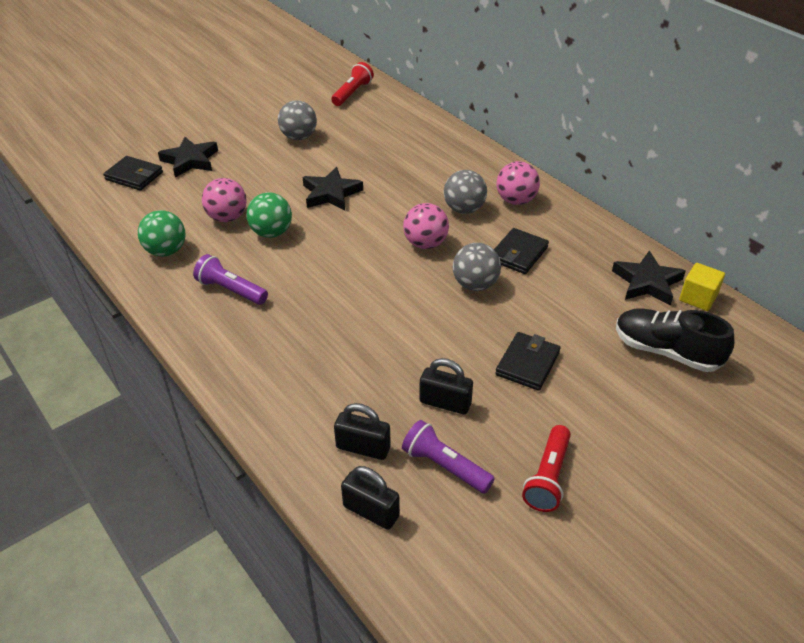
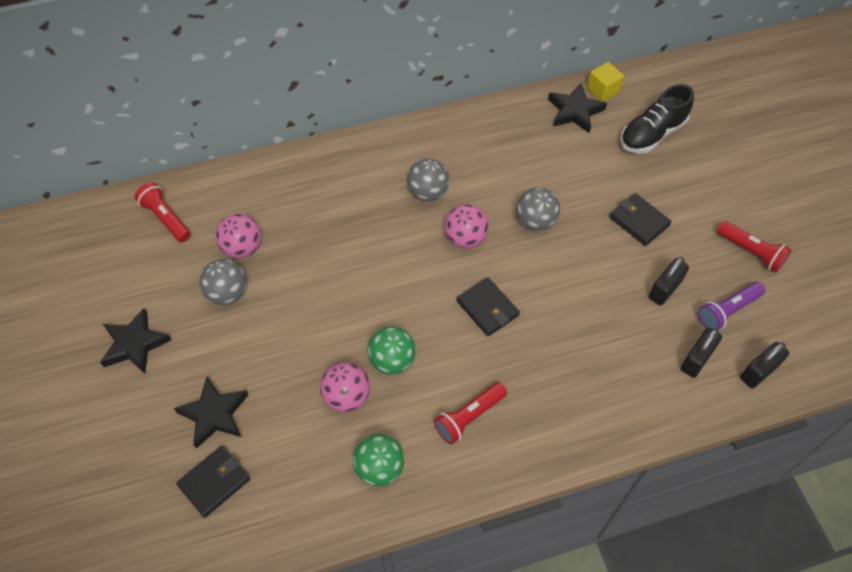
camera: 70 degrees left, 15 degrees up
purple flashlight [193,254,268,305] -> red flashlight [434,382,507,444]
black star [302,167,363,211] -> black star moved to [100,308,171,374]
black wallet [494,228,549,274] -> black wallet moved to [457,277,520,336]
pink ball [497,161,540,205] -> pink ball moved to [216,214,261,258]

